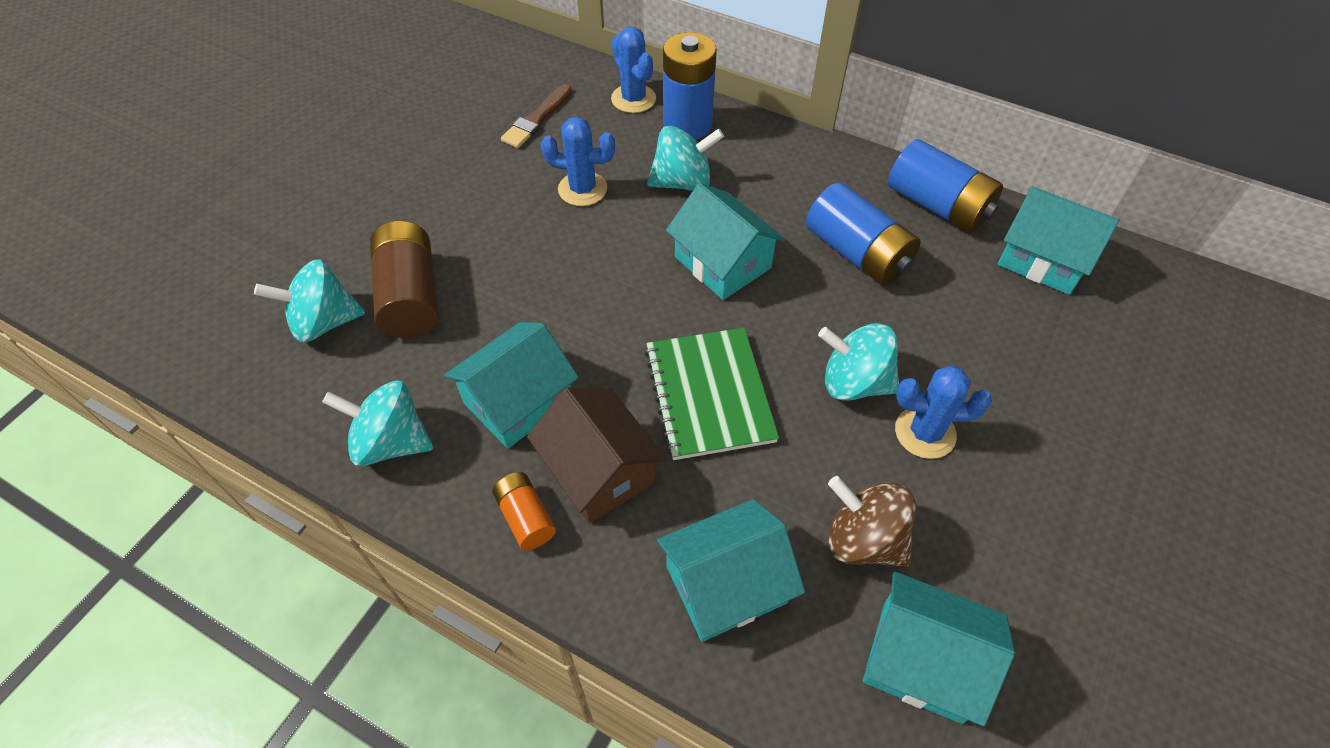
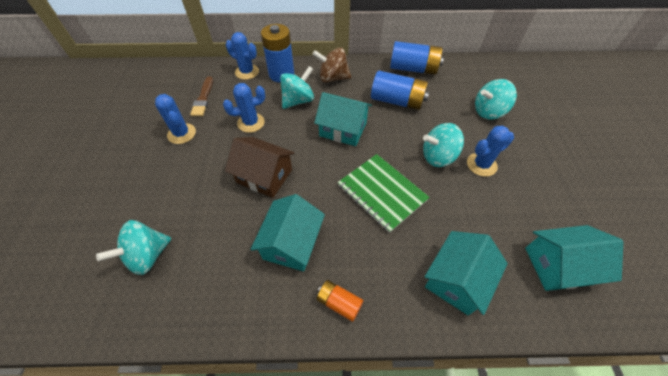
camera: 30 degrees left, 0 degrees up
turquoise spinning top [322,381,433,466] -> turquoise spinning top moved to [475,79,517,120]
brown battery [370,221,438,338] -> none
brown house [527,387,666,523] -> brown house moved to [225,137,294,198]
brown spinning top [828,476,916,567] -> brown spinning top moved to [313,48,351,82]
turquoise house [998,186,1119,295] -> none
none -> blue cactus [155,94,196,144]

